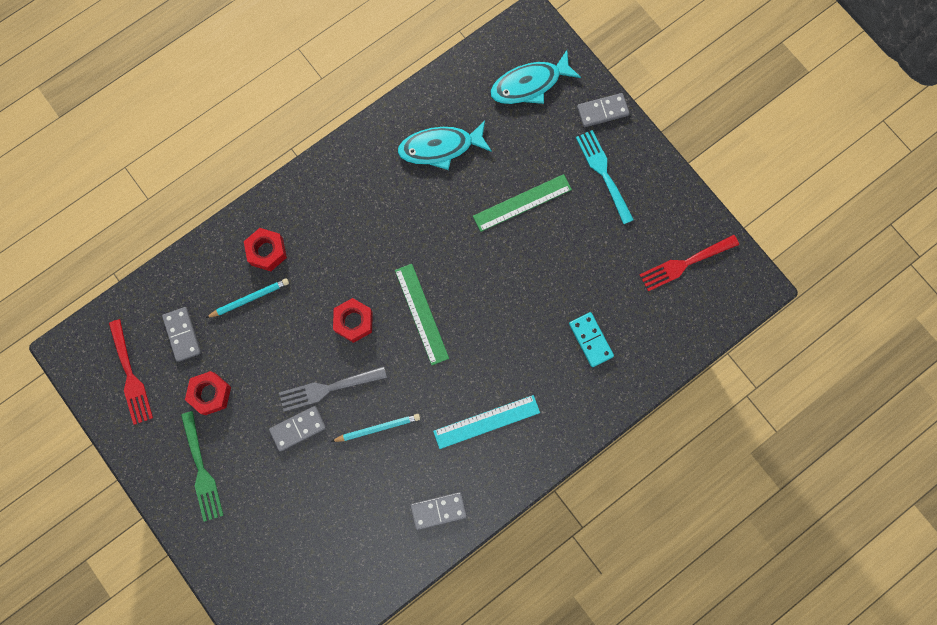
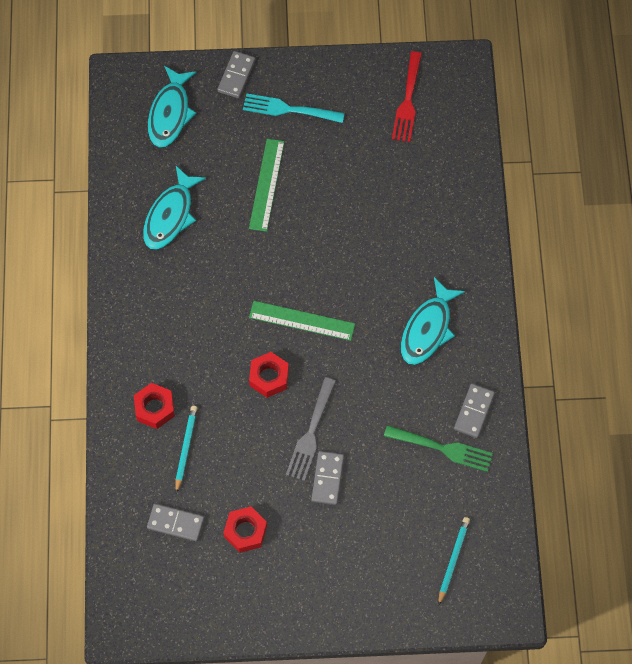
camera: 55 degrees left, 10 degrees down
red fork [109,319,153,425] -> none
green fork [181,411,224,522] -> green fork moved to [384,425,493,472]
turquoise pencil [331,414,420,442] -> turquoise pencil moved to [438,517,470,606]
turquoise ruler [433,395,540,449] -> turquoise fish [401,277,465,365]
turquoise domino [569,312,614,367] -> none

